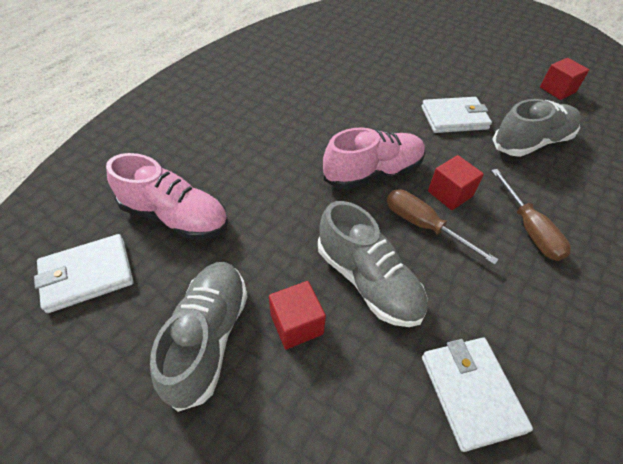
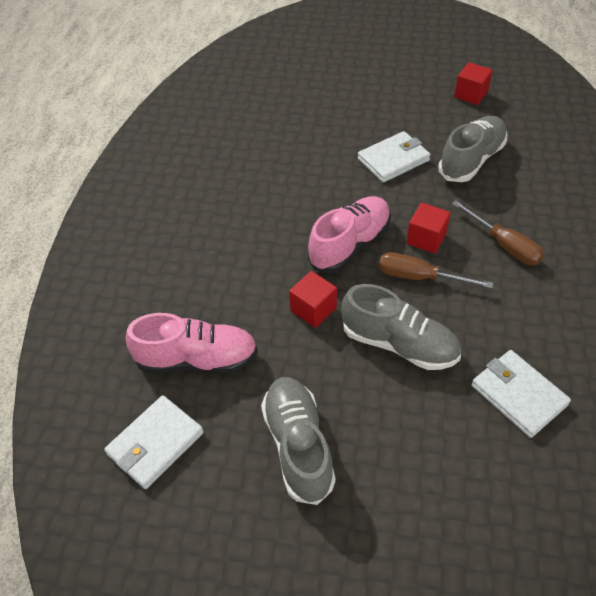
camera: 20 degrees left, 0 degrees up
red cube [269,281,326,349] -> red cube moved to [289,271,337,328]

